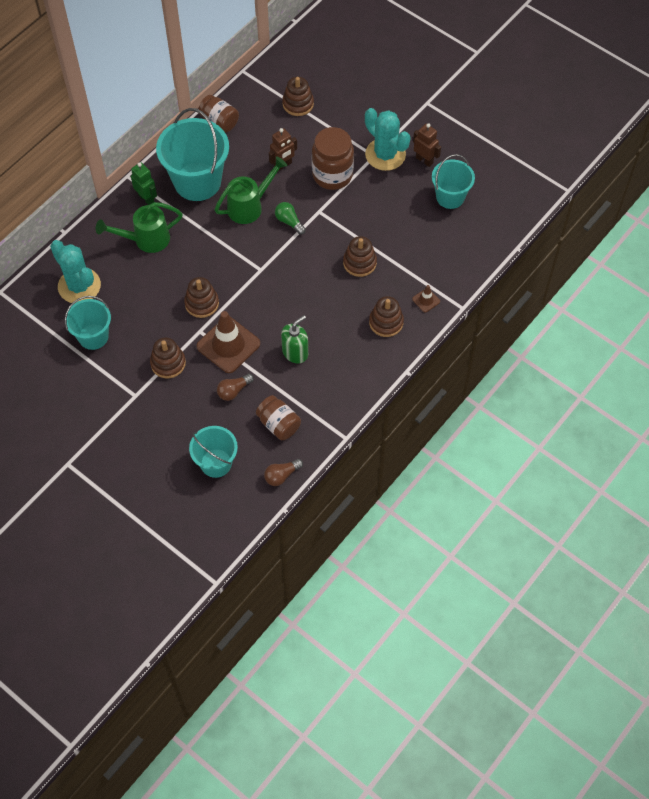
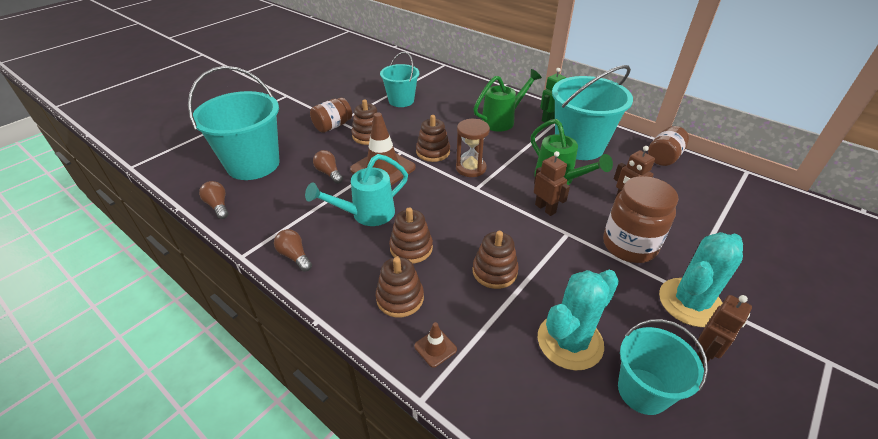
camera: 90 degrees right, 20 degrees down
turquoise cactus [50,240,101,304] -> turquoise cactus moved to [538,270,619,370]
green watering can [96,202,183,253] -> green watering can turned 75 degrees clockwise [474,69,542,131]
turquoise bucket [189,426,238,478] -> turquoise bucket [188,66,280,180], size x1.67
brown jar [256,395,301,440] -> brown jar moved to [310,98,352,133]
green light bulb [275,202,306,235] -> brown robot [534,151,570,216]
green soap dispenser [281,315,308,364] -> turquoise watering can [305,154,408,226]
brown stacking toy [282,77,314,116] -> brown stacking toy moved to [389,207,433,264]
none -> brown light bulb [274,229,312,272]
none -> brown hourglass [456,119,490,177]

